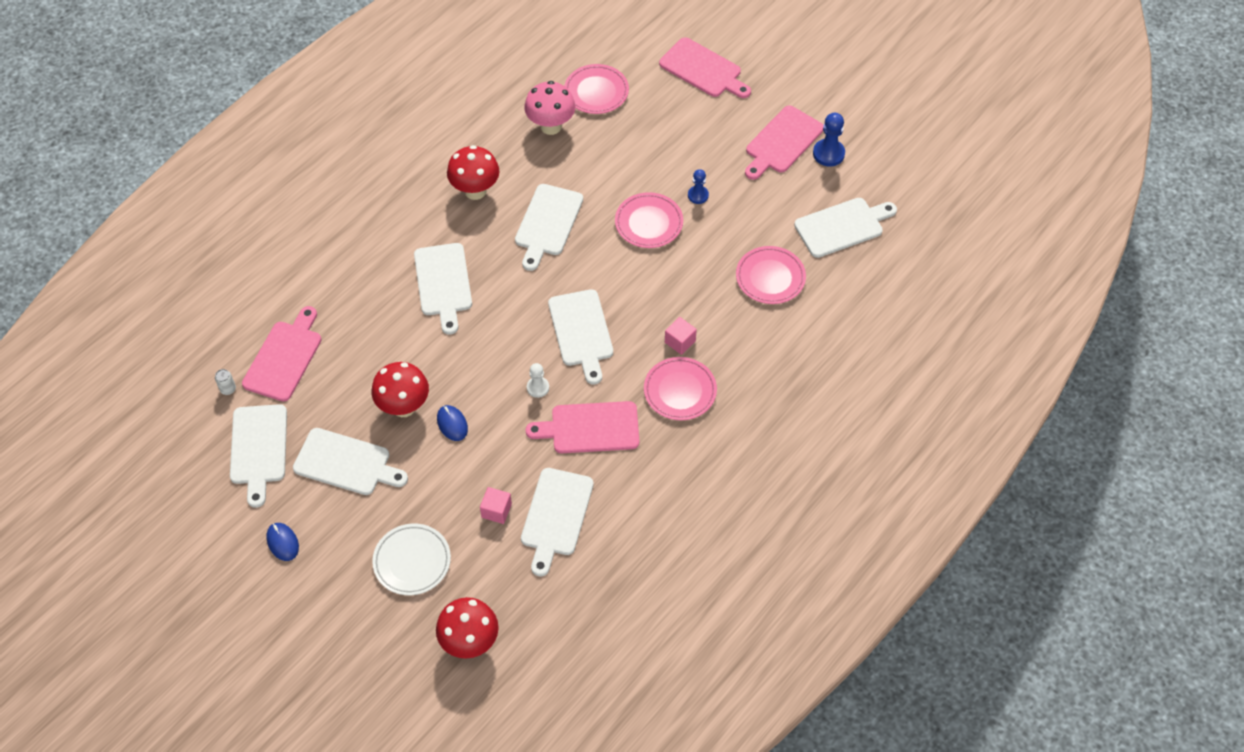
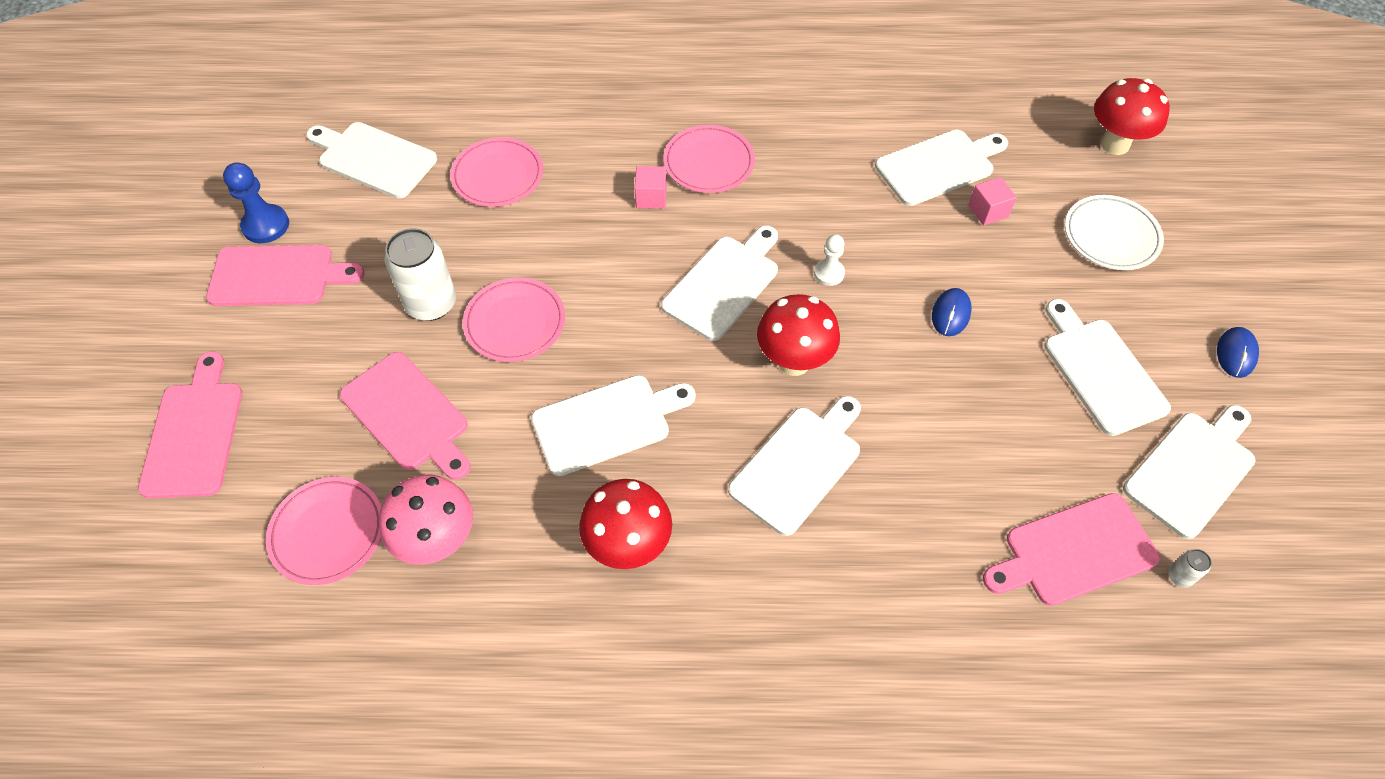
camera: 130 degrees left, 0 degrees up
red mushroom [372,362,429,417] -> red mushroom moved to [757,294,840,376]
pink cutting board [526,401,639,453] -> pink cutting board moved to [340,352,471,480]
blue pawn [688,169,709,204] -> white can [384,228,456,321]

